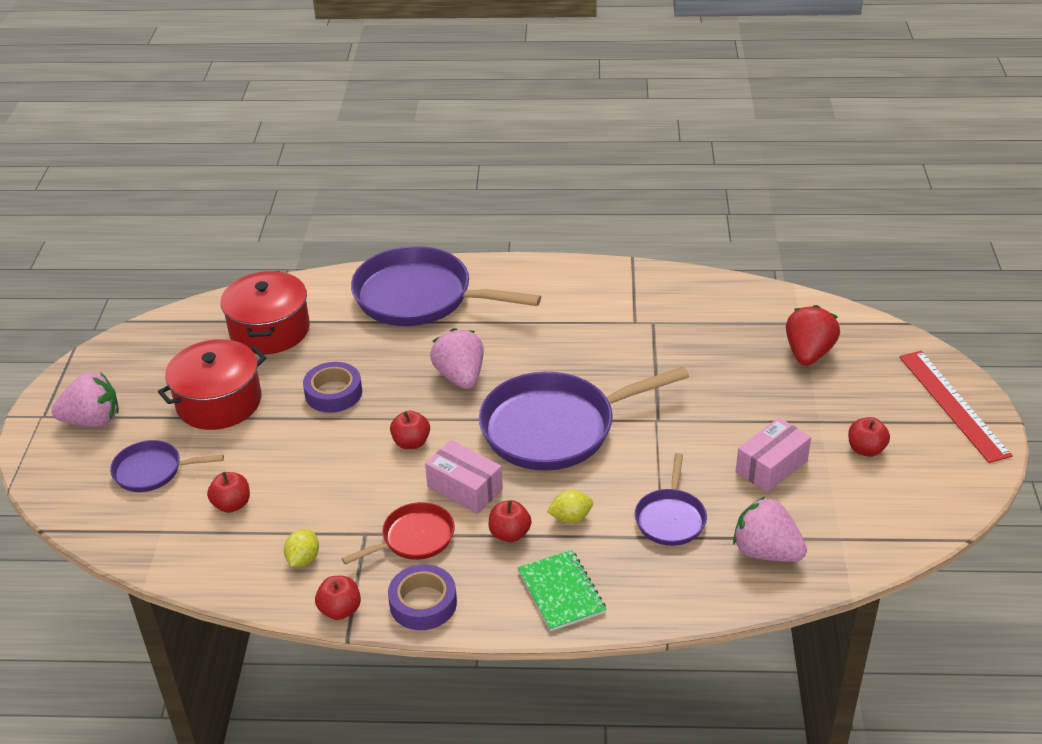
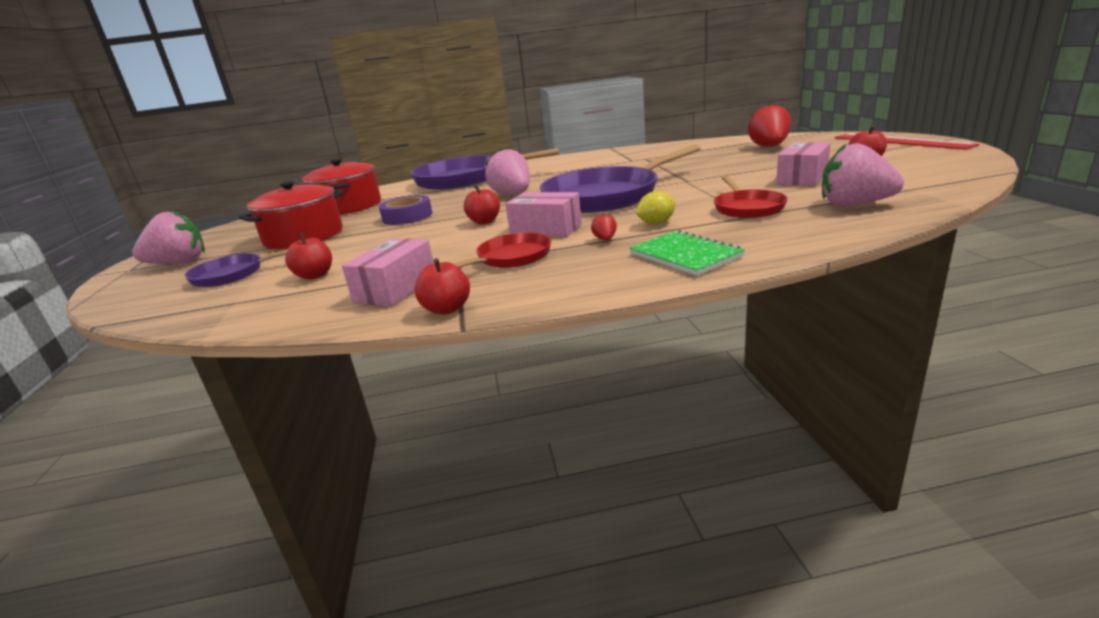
camera: 10 degrees left, 15 degrees down
yellow lemon [284,529,319,567] -> pink box [342,238,434,307]
purple tape [388,564,457,630] -> none
red apple [488,500,531,542] -> red strawberry [591,213,617,240]
purple pan [635,453,707,546] -> red pan [714,176,788,218]

